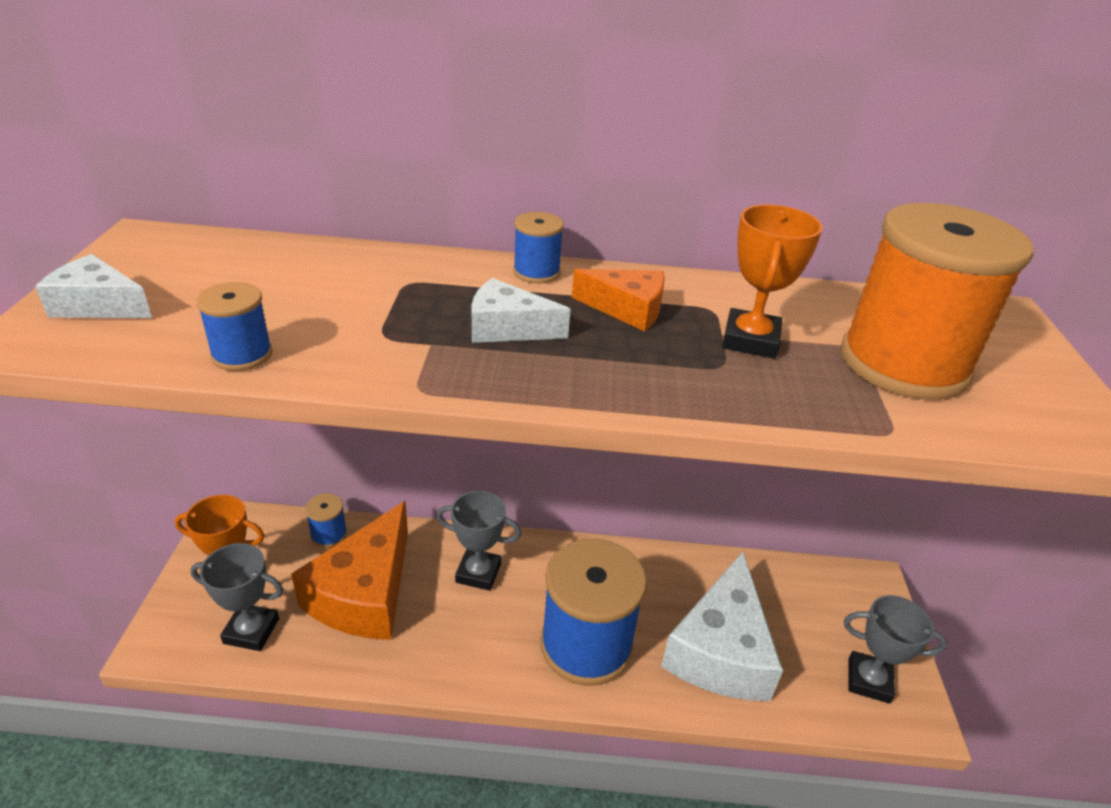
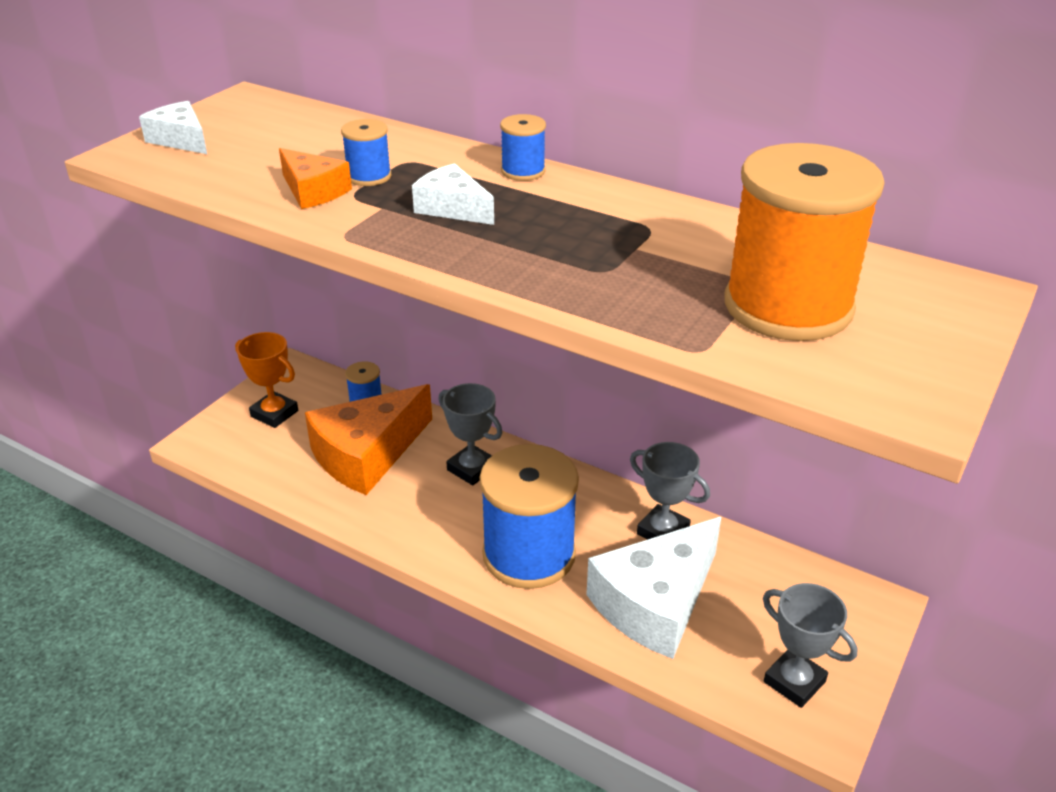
camera: 30 degrees right, 0 degrees up
grey trophy [190,543,284,651] -> grey trophy moved to [630,442,710,540]
blue spool [196,282,273,371] -> blue spool moved to [341,119,391,186]
orange cheese [572,269,665,331] -> orange cheese moved to [279,148,352,209]
orange trophy [722,204,823,359] -> none

